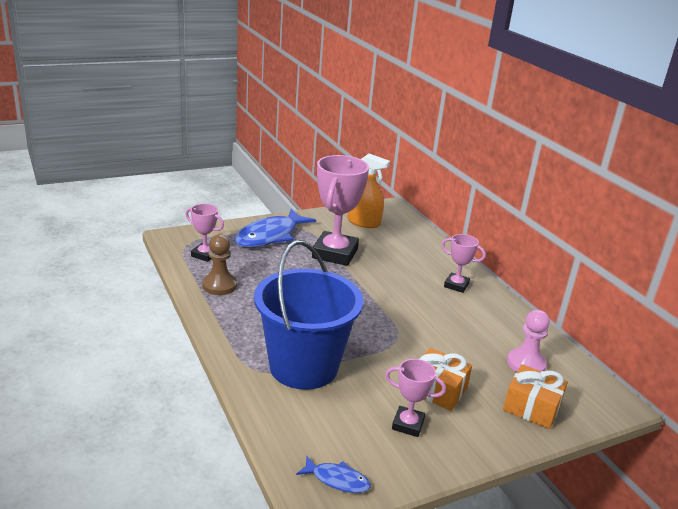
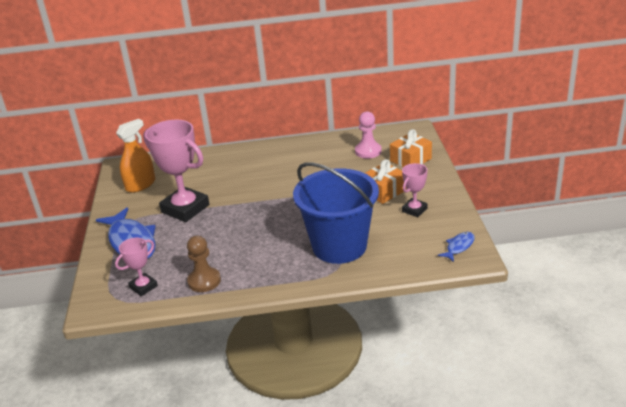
camera: 65 degrees left, 5 degrees up
pink trophy [441,234,486,293] -> none

